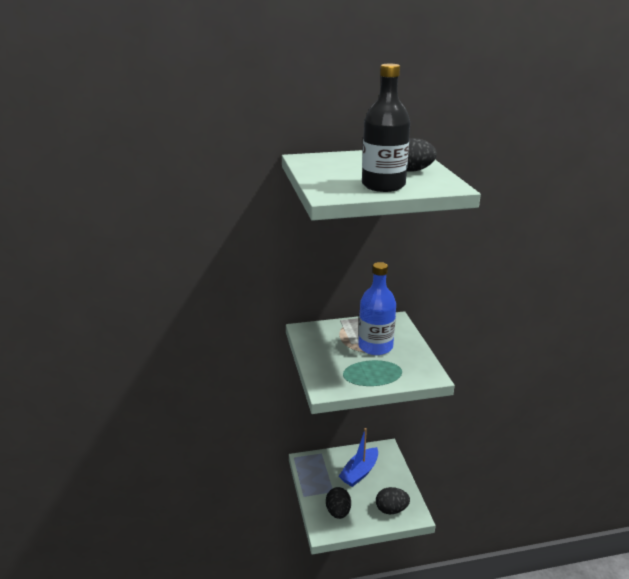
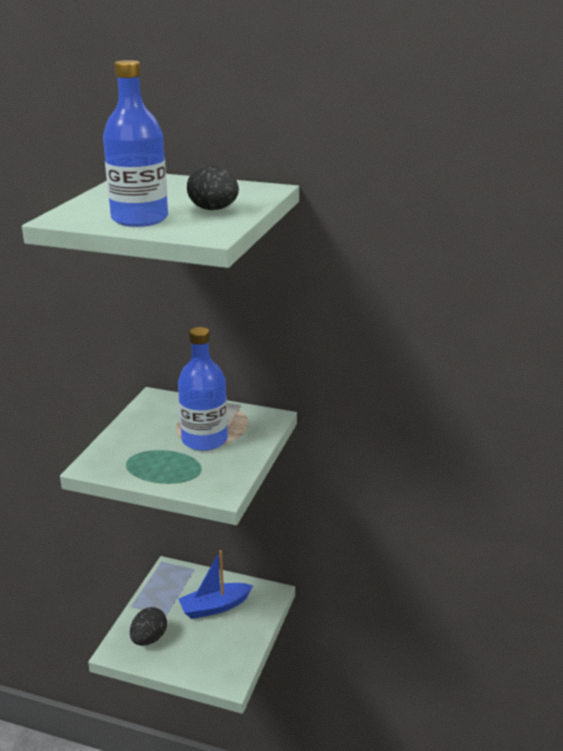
camera: 30 degrees right, 0 degrees up
black bottle [362,64,410,192] -> blue bottle [103,60,168,227]
black egg [376,487,410,514] -> none

